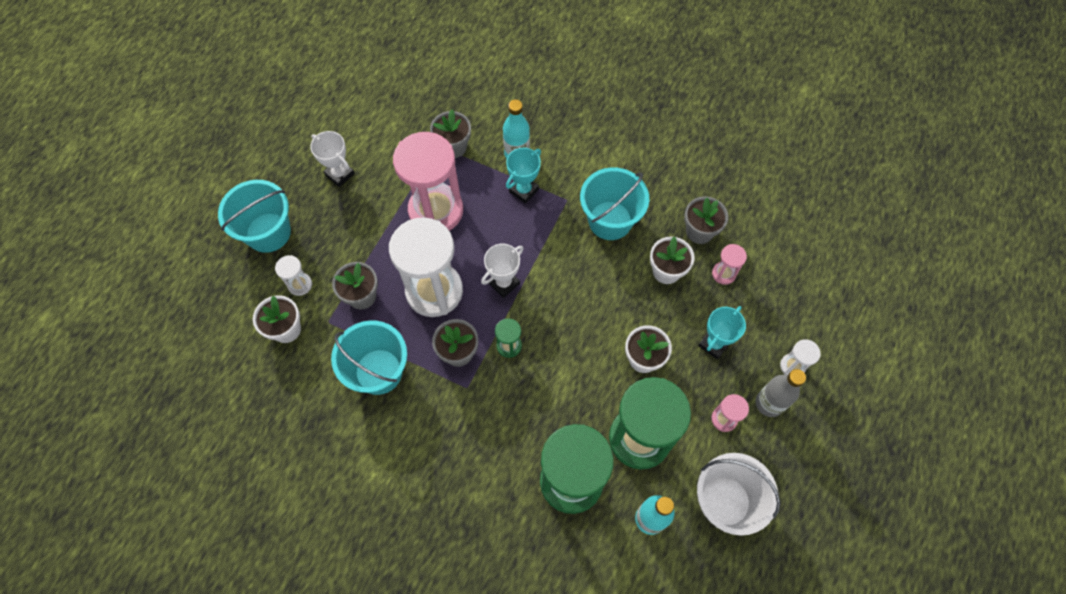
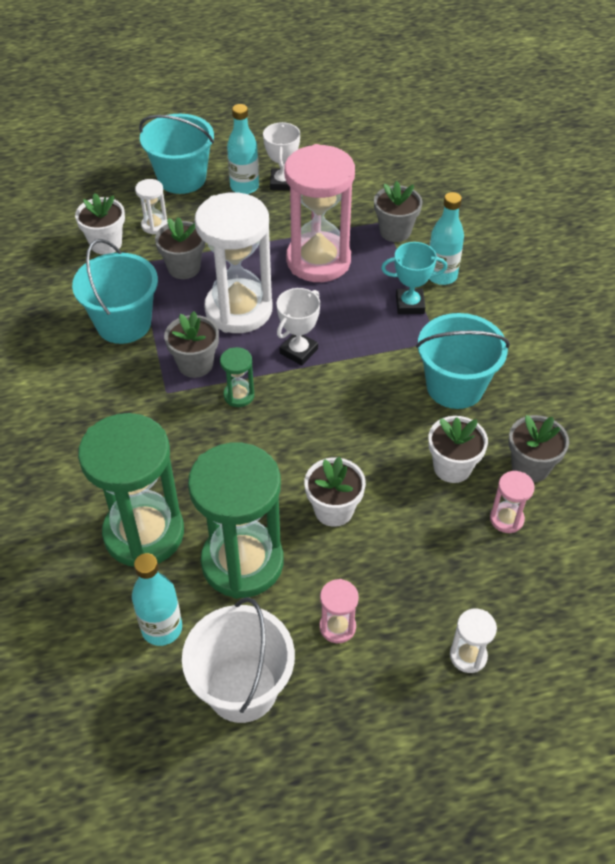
camera: 50 degrees right, 15 degrees down
white trophy [481,244,524,298] -> white trophy turned 60 degrees counterclockwise [277,288,320,365]
turquoise trophy [698,306,746,360] -> none
grey bottle [756,369,806,417] -> none
none -> turquoise bottle [227,104,259,194]

